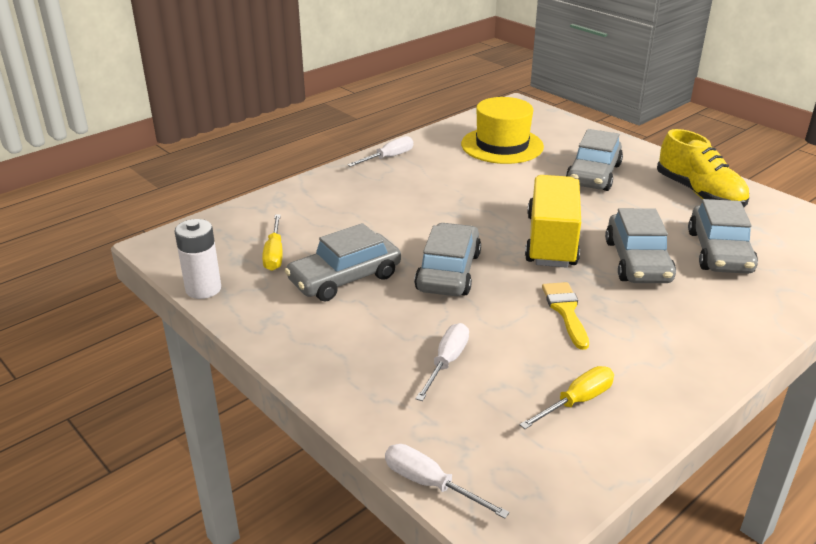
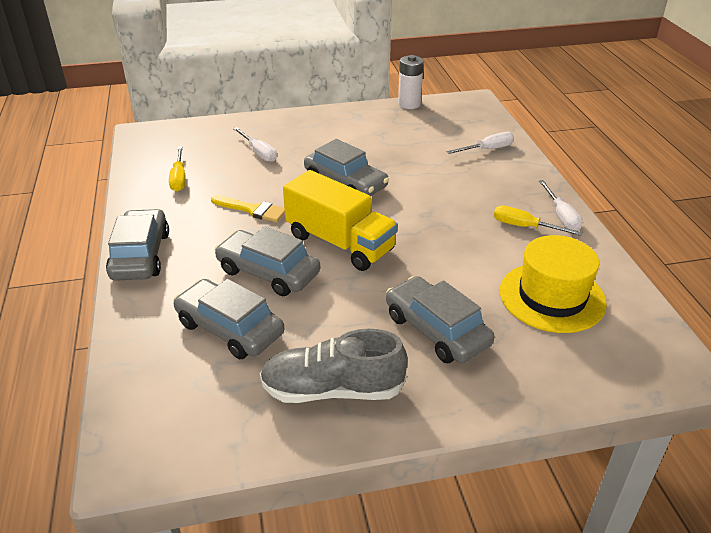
camera: 120 degrees right, 5 degrees up
yellow screwdriver [262,214,283,271] -> yellow screwdriver moved to [494,206,583,236]
grey car [285,223,401,302] -> grey car moved to [106,209,169,281]
white screwdriver [385,444,509,519] -> white screwdriver moved to [446,132,514,154]
yellow shoe [657,129,749,207] -> grey shoe [260,329,408,403]

